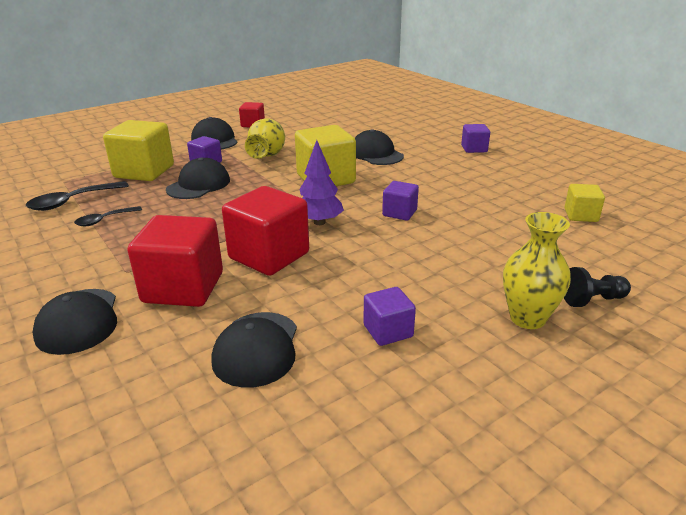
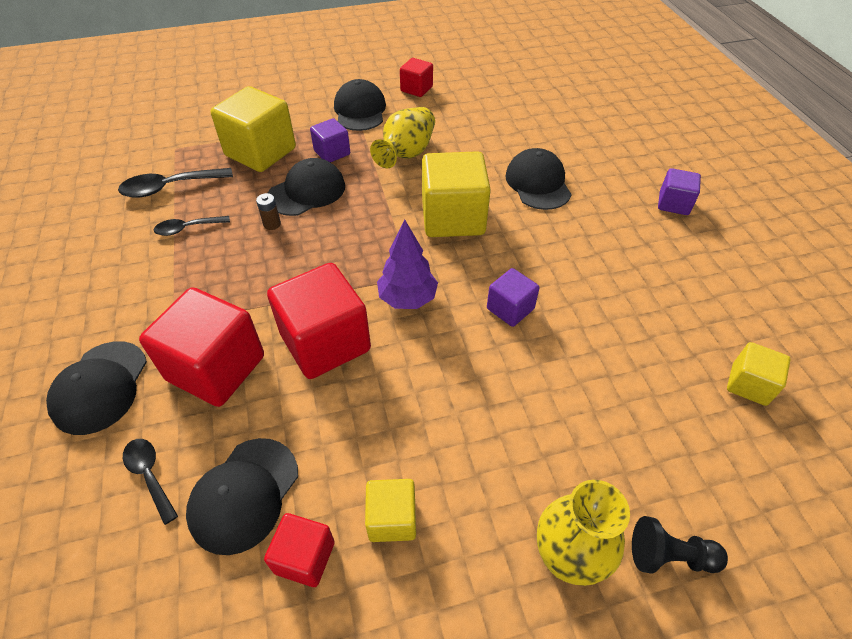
camera: 20 degrees right, 20 degrees up
purple cube [363,287,416,346] -> yellow cube [365,479,416,542]
none -> black spoon [123,439,178,525]
none -> brown battery [256,193,281,230]
none -> red cube [264,513,335,587]

